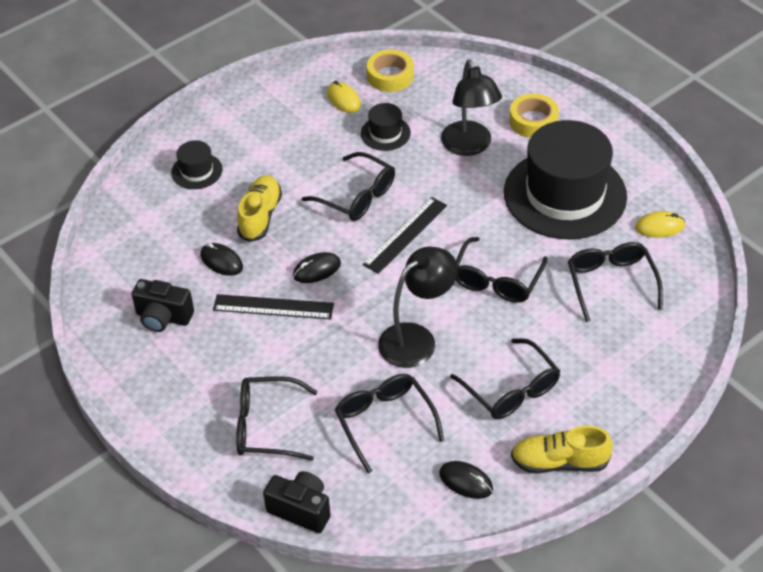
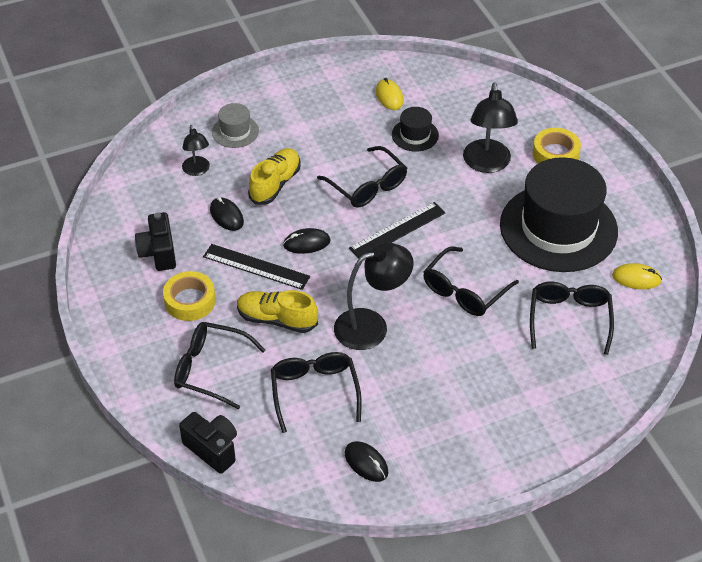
camera: 15 degrees right, 0 degrees up
black camera [132,279,194,332] -> black camera turned 45 degrees clockwise [135,212,176,271]
black hat [171,140,223,189] -> grey hat [212,103,259,148]
yellow tape [367,50,414,92] -> yellow tape moved to [163,271,216,321]
black glasses [450,338,560,419] -> none
yellow shoe [511,426,613,474] -> yellow shoe moved to [237,290,318,333]
none -> black lamp [182,125,210,176]

